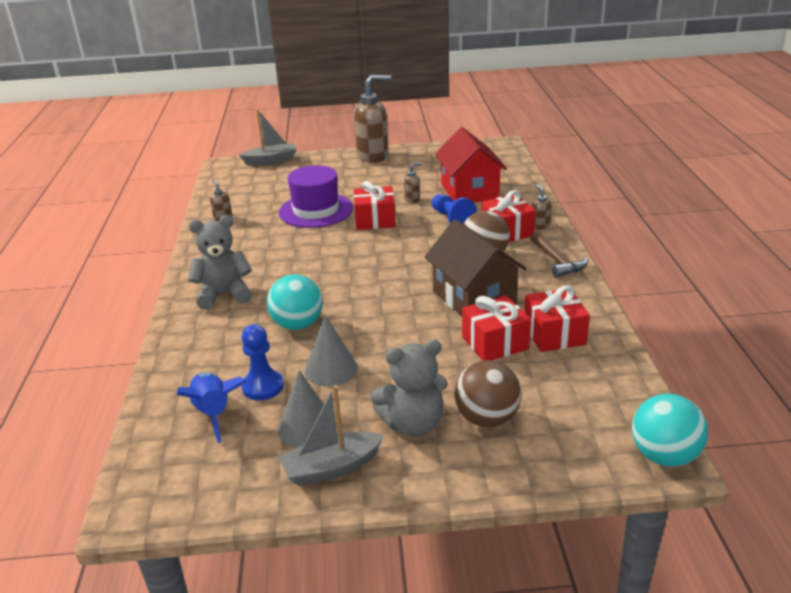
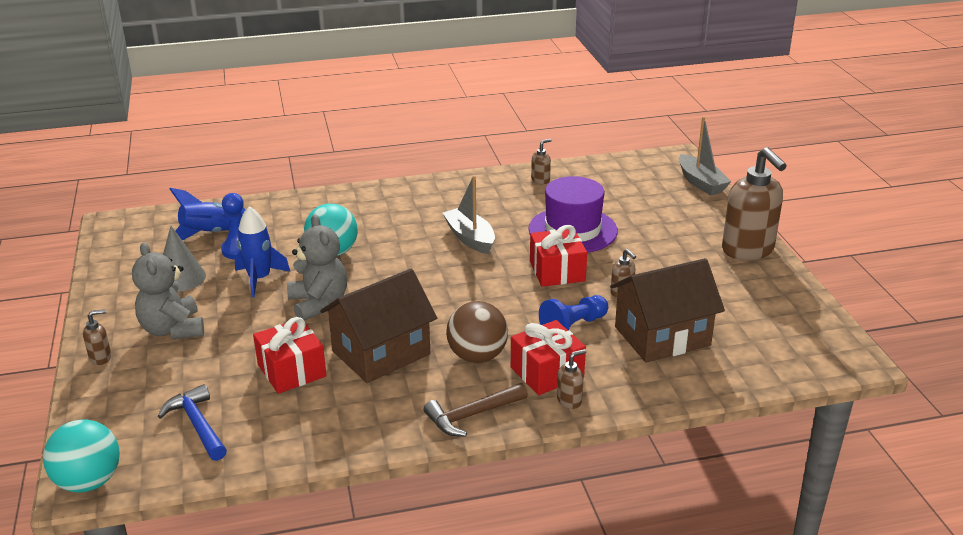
camera: 80 degrees right, 0 degrees up
grey teddy bear [188,215,252,309] -> grey teddy bear moved to [287,214,347,320]
grey boat [279,385,384,486] -> grey boat moved to [443,175,495,254]
grey cone [305,315,358,386] -> blue rocket [235,206,290,297]
red house [435,127,507,203] -> brown house [610,258,725,362]
brown ball [454,360,521,427] -> none
red gift [524,286,590,352] -> none
none -> brown soap dispenser [83,309,112,365]
none -> blue hammer [158,384,227,461]

